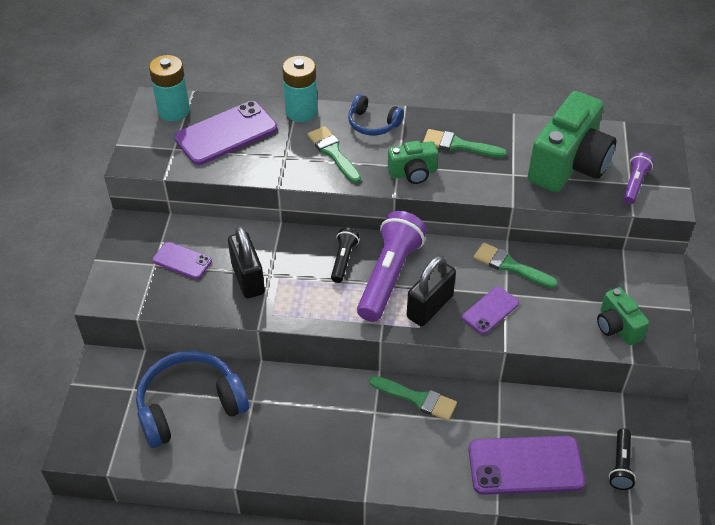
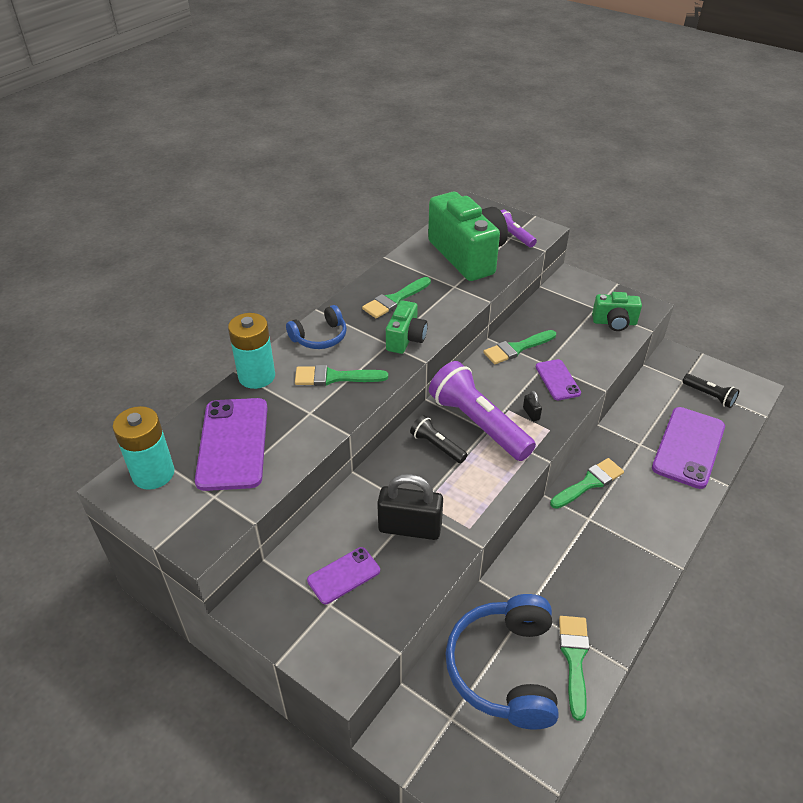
camera: 60 degrees left, 5 degrees down
black padlock [407,255,456,326] -> black padlock [523,390,542,421], size x0.42
none -> green brush [559,616,589,721]

